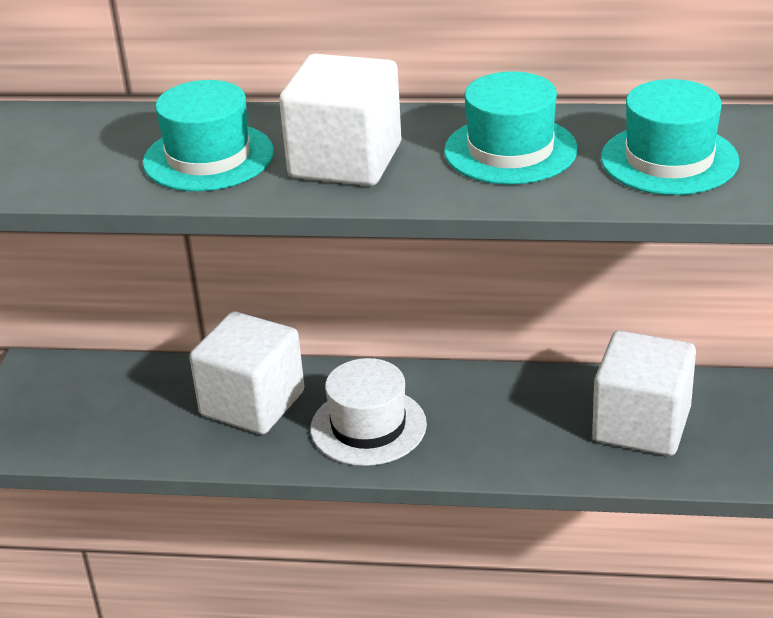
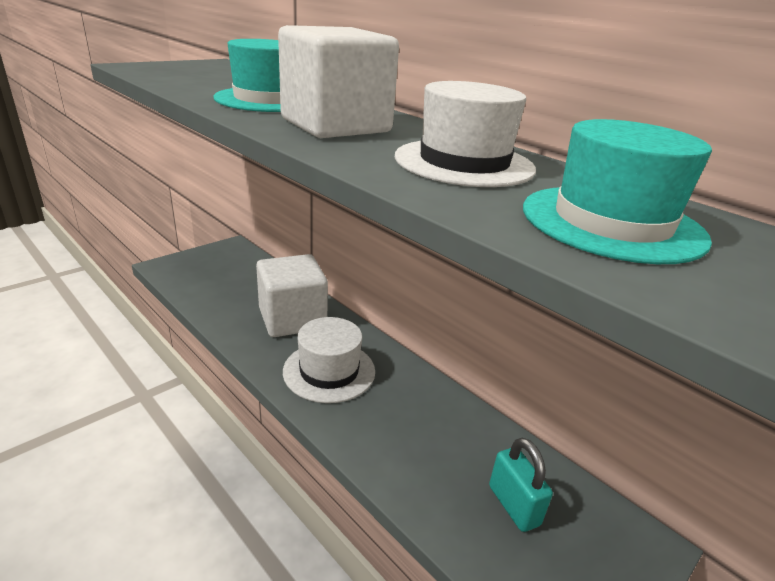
camera: 35 degrees right, 5 degrees down
turquoise hat [444,72,578,185] -> white hat [395,81,536,187]
white cube [592,331,696,456] -> turquoise padlock [489,438,553,532]

